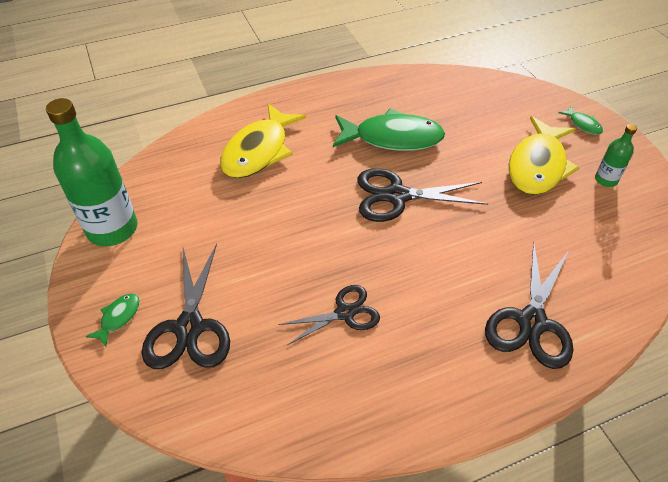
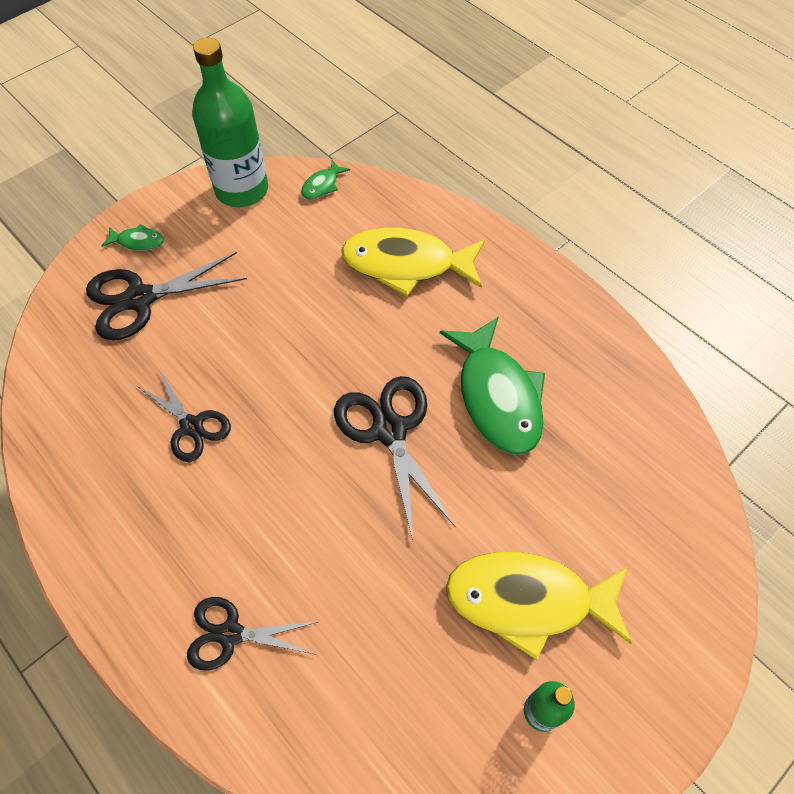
camera: 70 degrees right, 10 degrees up
black scissors [485,242,573,369] -> black scissors [187,597,318,671], size x0.65
green fish [558,106,603,135] -> green fish moved to [301,160,350,199]

